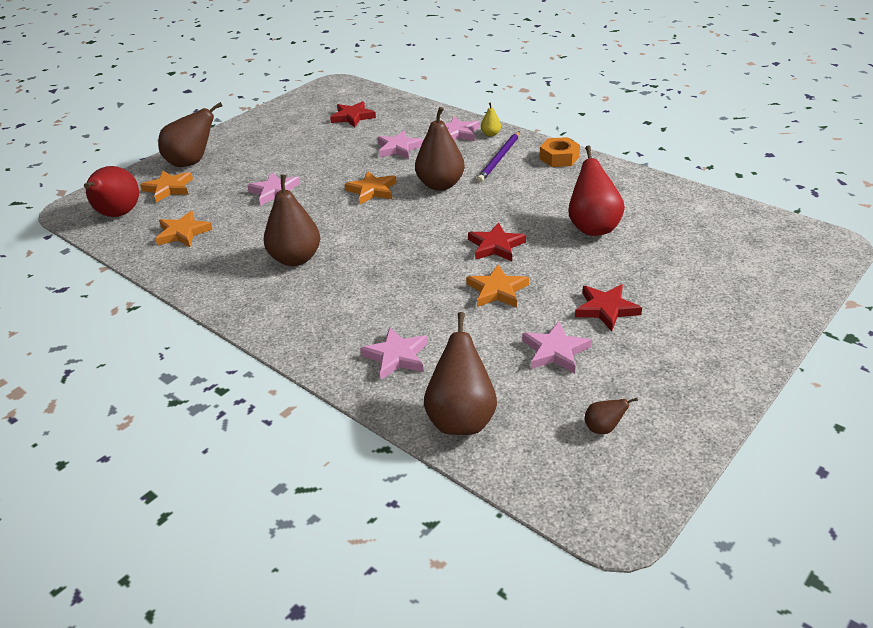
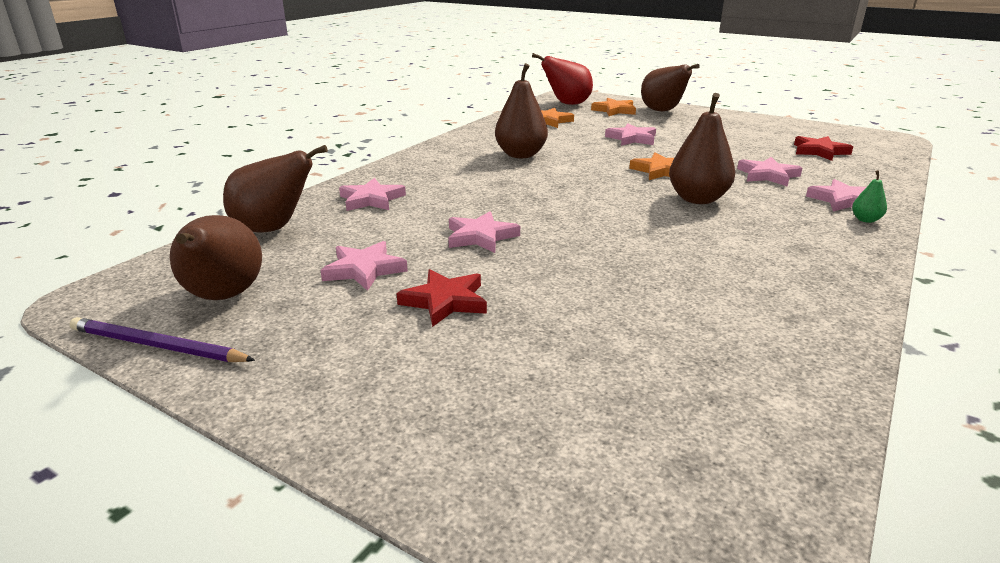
camera: 80 degrees right, 10 degrees down
orange star [466,265,529,307] -> pink star [448,211,520,253]
red star [468,222,526,261] -> none
purple pencil [477,131,520,182] -> purple pencil moved to [69,317,255,362]
yellow pear [481,102,501,136] -> green pear [852,170,887,223]
orange nut [539,137,580,167] -> none
red pear [568,145,625,236] -> none
brown pear [584,398,638,434] -> brown pear [170,215,262,300], size x2.20

